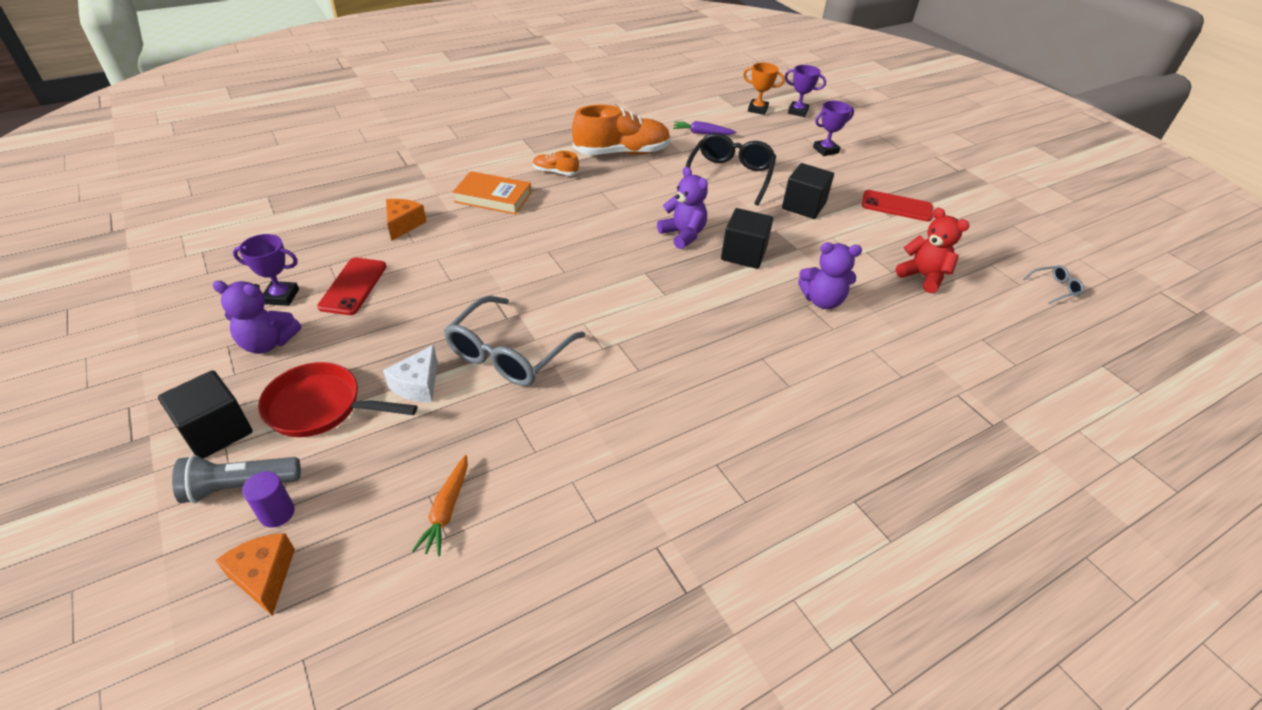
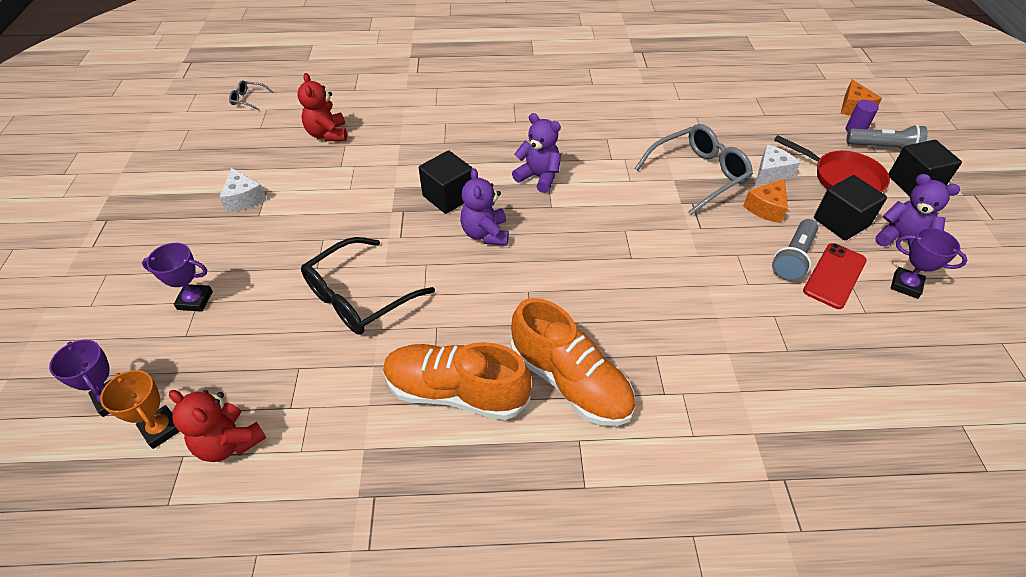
camera: 150 degrees left, 5 degrees up
orange cheese [386,199,427,241] -> orange cheese moved to [743,179,788,223]
orange carrot [412,455,468,556] -> none
orange book [453,171,531,215] -> none
orange shoe [533,151,579,176] -> orange shoe [511,298,635,426], size x2.13
purple carrot [673,121,736,135] -> none
black cube [782,163,834,219] -> black cube moved to [814,175,887,240]
purple teddy bear [798,242,862,309] -> purple teddy bear moved to [512,113,561,193]
red phone [862,190,933,221] -> white cheese [219,168,267,212]
none -> red teddy bear [169,390,267,462]
none -> grey flashlight [772,219,818,281]

